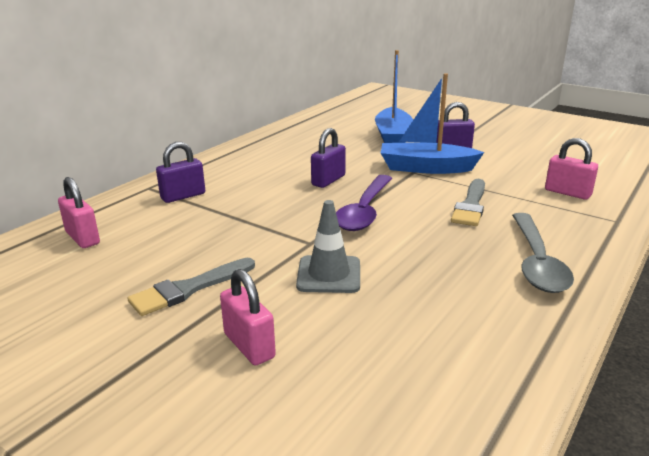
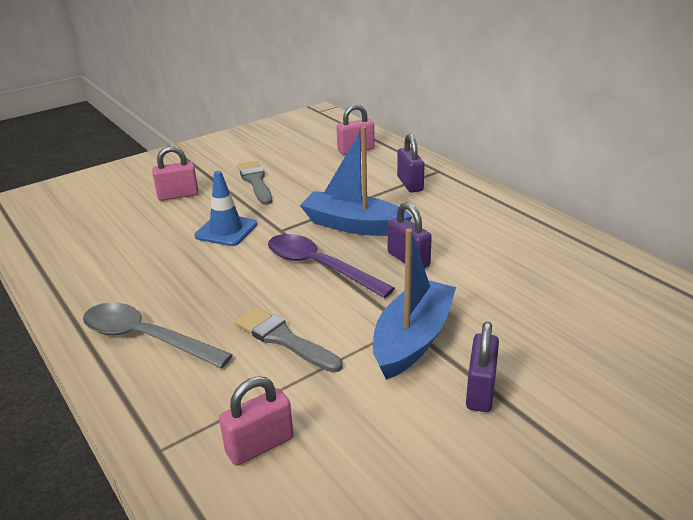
camera: 110 degrees right, 5 degrees up
grey traffic cone [296,200,360,293] -> blue traffic cone [194,171,257,246]
blue boat [375,50,413,143] -> blue boat moved to [300,126,413,236]

